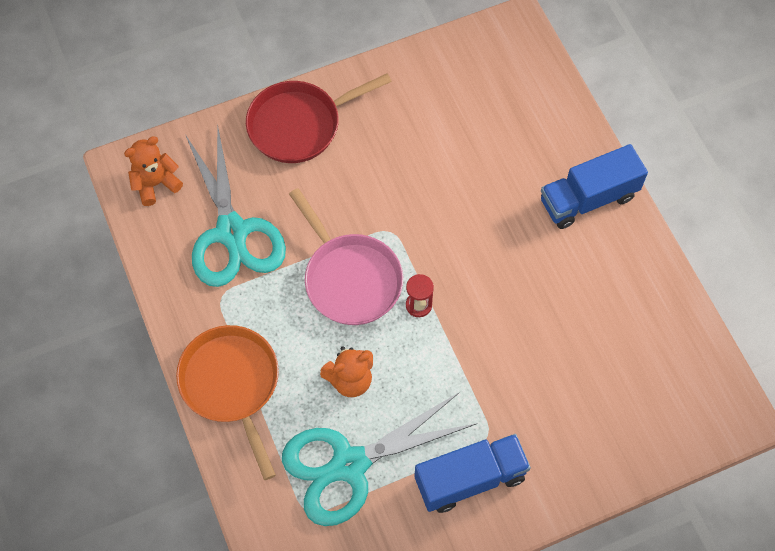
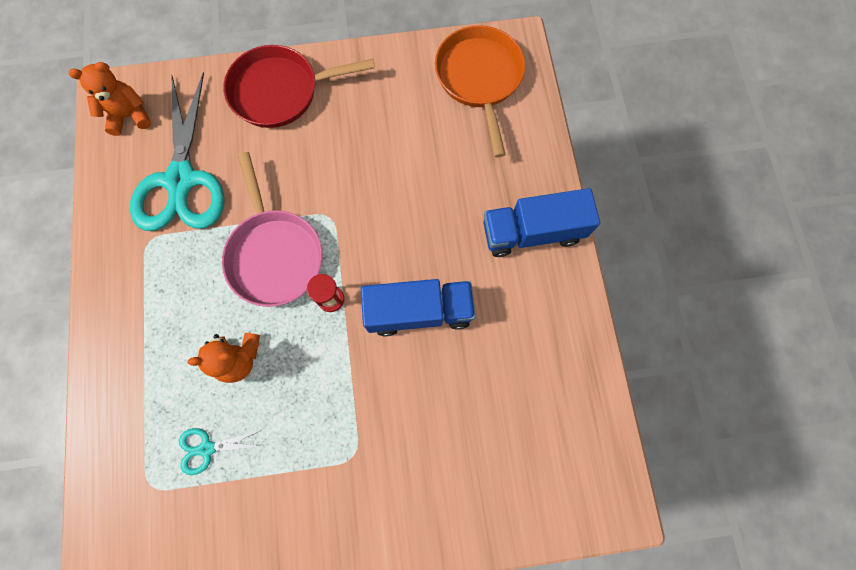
camera: 15 degrees right, 10 degrees up
orange pan [176,325,279,480] -> orange pan moved to [435,25,525,157]
turquoise scissors [282,392,477,526] -> turquoise scissors [179,428,263,475], size x0.43
blue truck [414,434,531,513] -> blue truck moved to [361,279,476,336]

